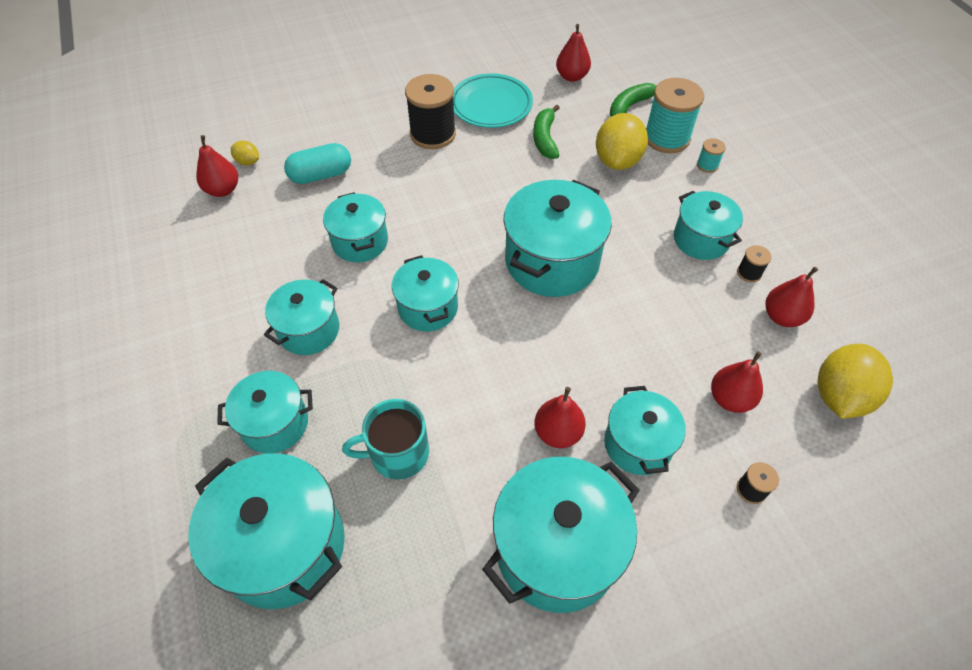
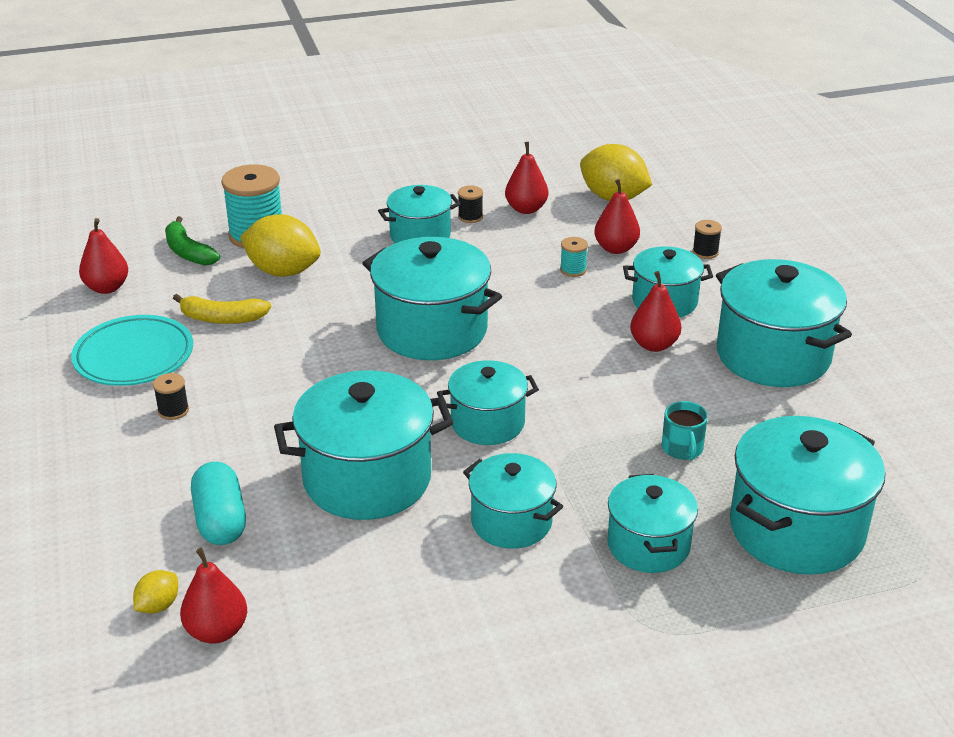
camera: 85 degrees left, 20 degrees down
turquoise pot [323,192,388,262] -> turquoise pot [274,370,453,520], size x1.64
turquoise mug [342,399,429,480] -> turquoise mug [662,401,708,460], size x0.65
black spool [405,74,456,149] -> black spool [153,373,189,420], size x0.46
green banana [533,105,560,159] -> yellow banana [173,294,272,324]
turquoise spool [697,138,726,173] -> turquoise spool moved to [560,237,588,277]

